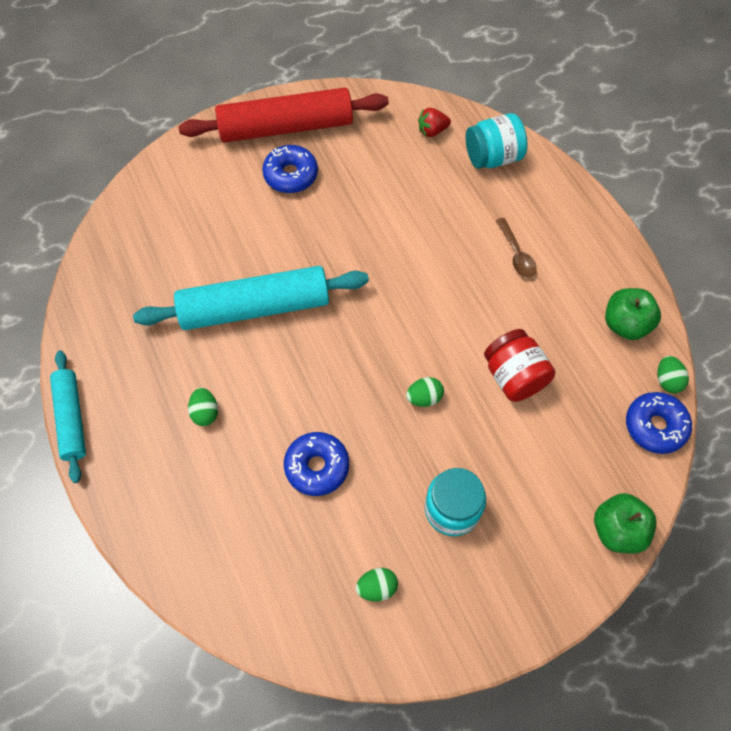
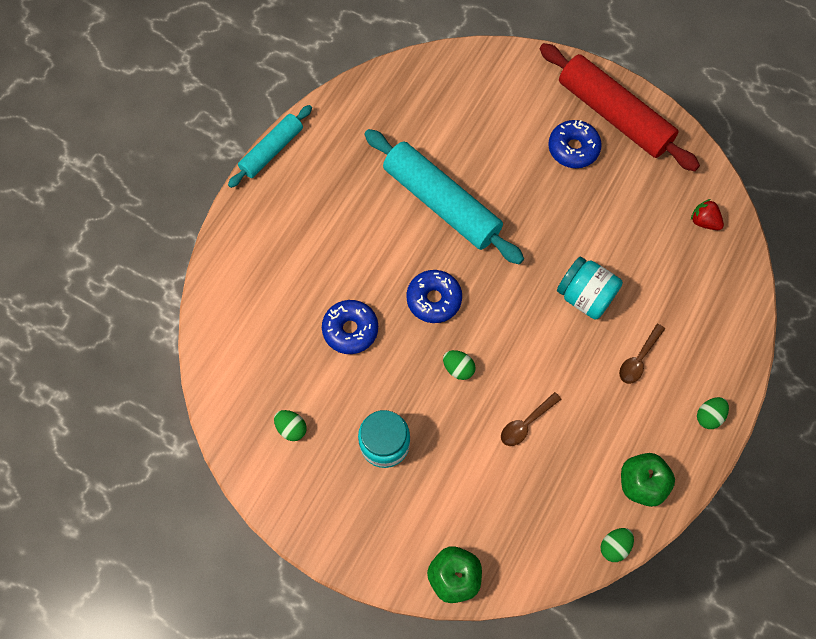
camera: 55 degrees right, 5 degrees up
green egg [188,388,218,426] -> green egg moved to [697,397,729,429]
turquoise jar [466,113,527,169] -> turquoise jar moved to [557,257,623,320]
red jar [484,329,555,402] -> brown spoon [501,392,561,446]
blue donut [626,392,692,454] -> blue donut moved to [406,270,462,323]

